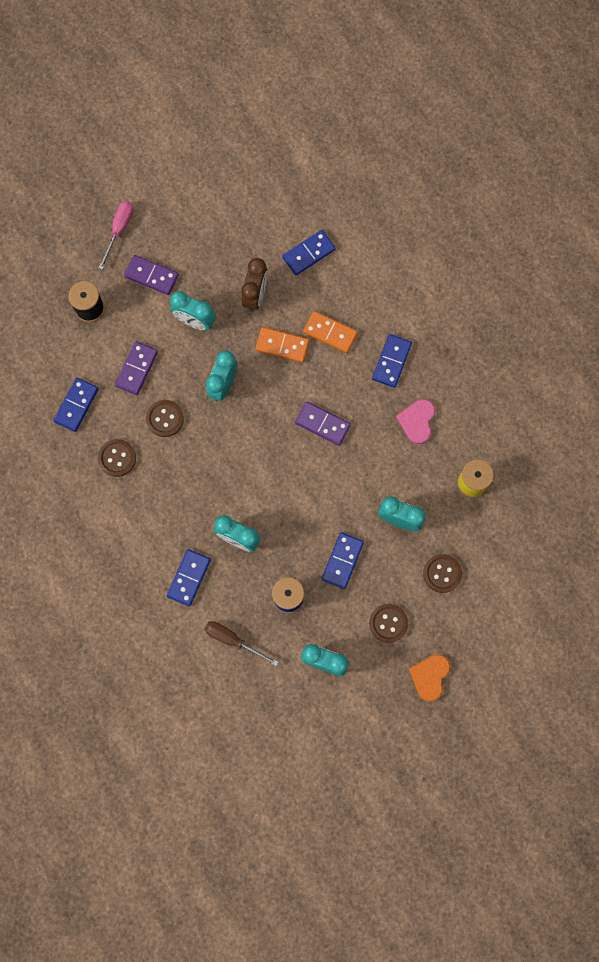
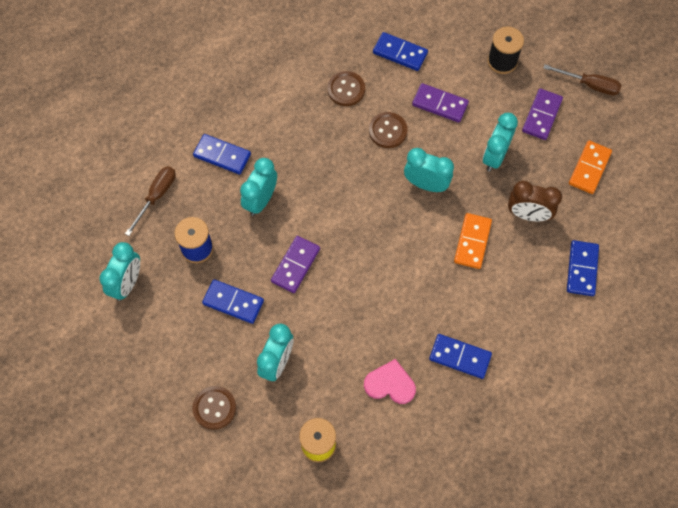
camera: 90 degrees right, 10 degrees down
pink screwdriver [99,201,133,270] -> brown screwdriver [544,64,622,95]
blue domino [282,230,336,275] -> blue domino turned 45 degrees clockwise [567,240,599,296]
purple domino [295,402,351,446] -> purple domino moved to [271,236,320,293]
orange domino [303,311,358,353] -> orange domino moved to [569,140,612,194]
brown button [369,604,408,643] -> none
orange heart [409,654,450,702] -> none

